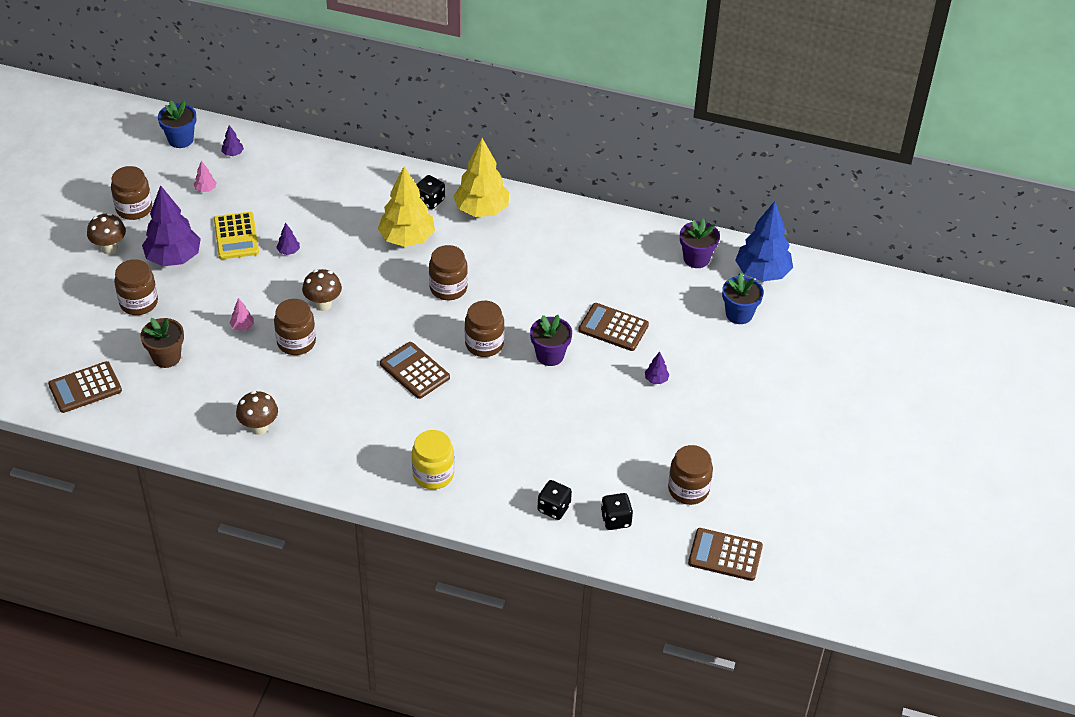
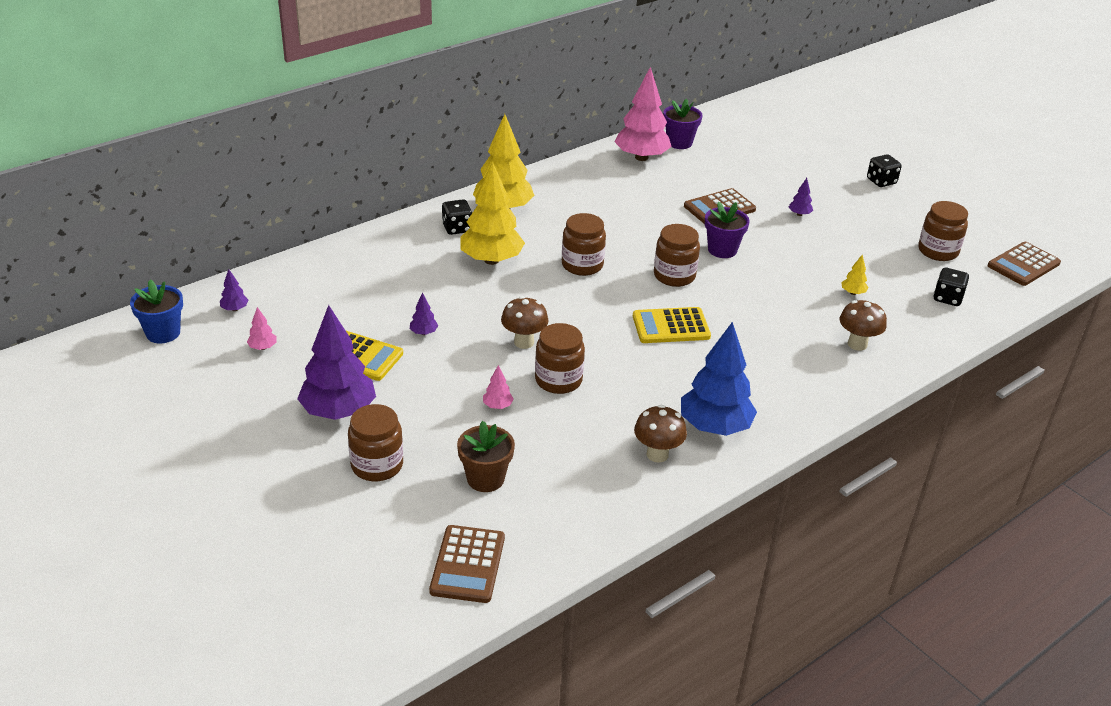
camera: 55 degrees left, 10 degrees down
brown mushroom [87,213,126,255] -> brown mushroom moved to [839,300,887,351]
brown jar [111,166,152,220] -> none
brown calculator [380,342,450,399] -> yellow calculator [633,307,711,343]
yellow jar [412,430,454,489] -> none
black dice [538,480,572,520] -> black dice moved to [867,154,902,187]
blue flower pot [722,273,764,324] -> none
blue tree [735,201,793,282] -> blue tree moved to [681,322,757,436]
none -> pink tree [614,67,672,161]
none -> yellow tree [841,255,869,295]

